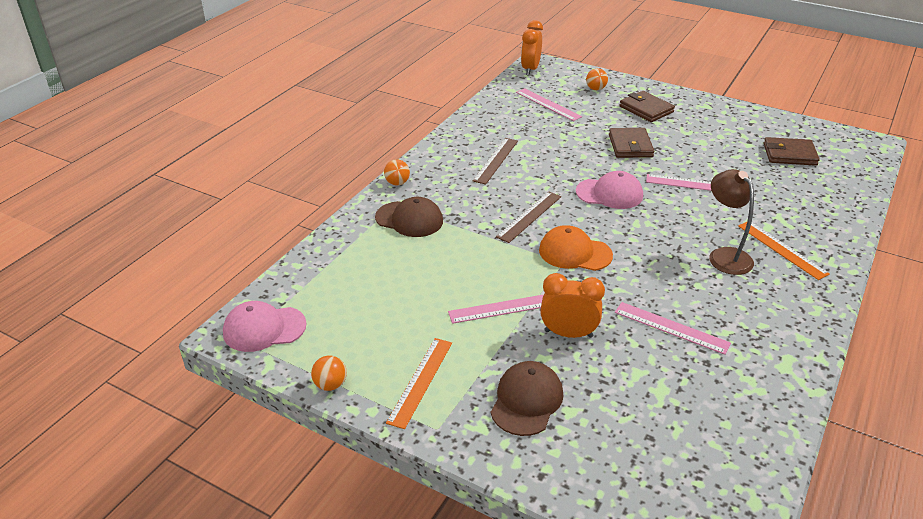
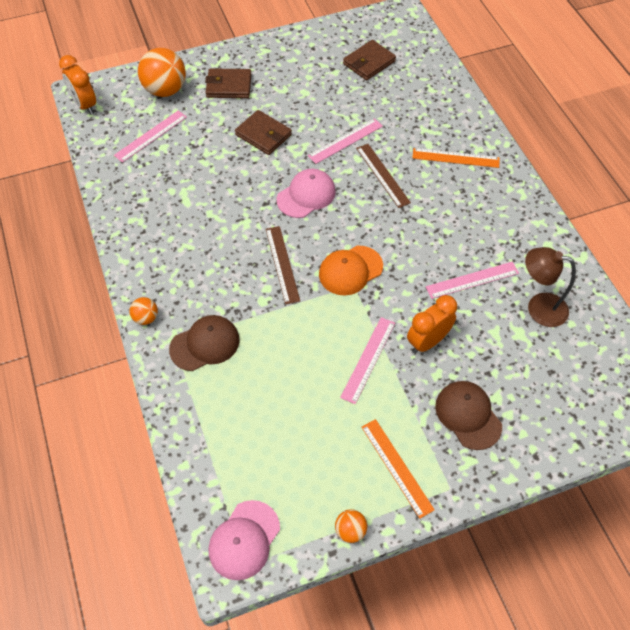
camera: 50 degrees left, 20 degrees up
brown ruler [472,138,518,185] -> brown ruler moved to [356,144,411,208]
pink ruler [516,88,582,121] -> pink ruler turned 45 degrees counterclockwise [114,110,187,163]
orange ball [586,68,608,90] -> orange ball [138,48,186,97], size x2.04
brown lamp [709,169,754,275] -> brown lamp moved to [525,247,576,327]

